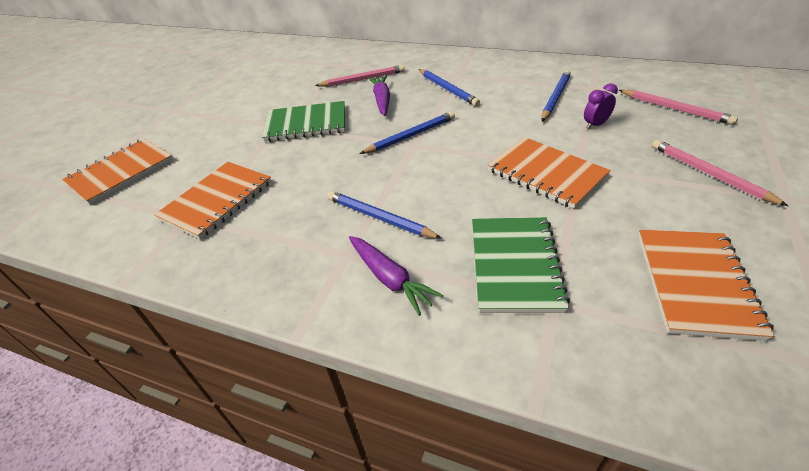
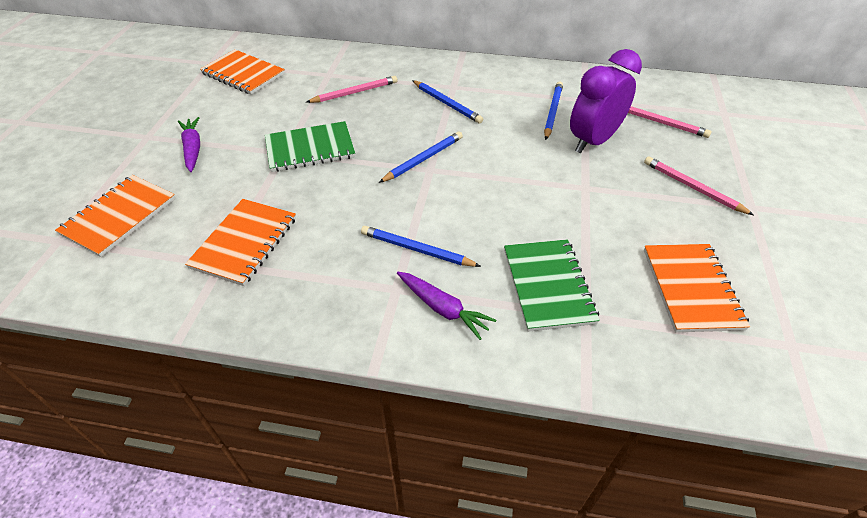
camera: 15 degrees left, 5 degrees up
purple carrot [368,75,390,116] -> purple carrot moved to [178,117,200,172]
orange notebook [488,137,611,209] -> orange notebook moved to [200,49,285,95]
purple clock [584,83,618,129] -> purple clock [570,49,642,153], size x2.35

